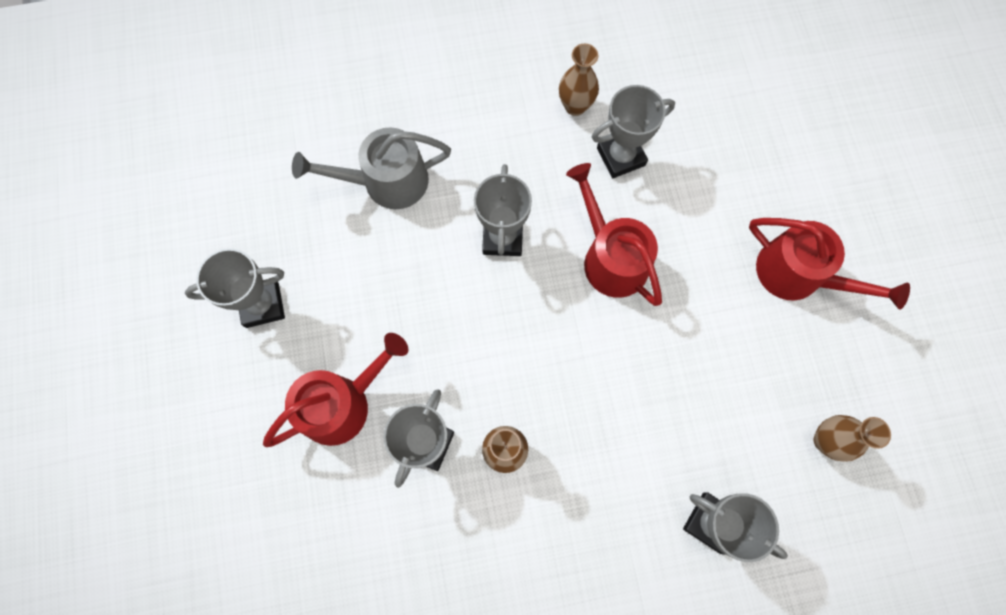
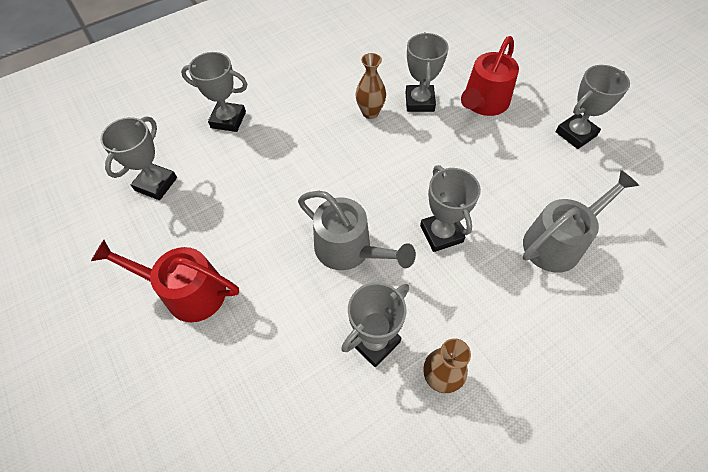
camera: 160 degrees right, 15 degrees down
red watering can [566,163,662,306] -> grey watering can [298,191,416,270]
brown vase [814,415,891,462] -> grey trophy [100,116,177,200]

